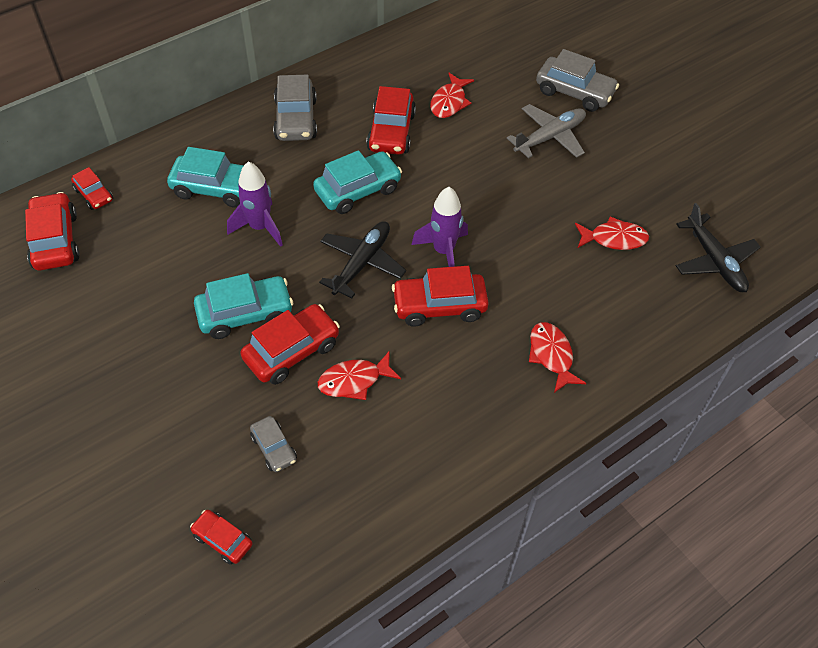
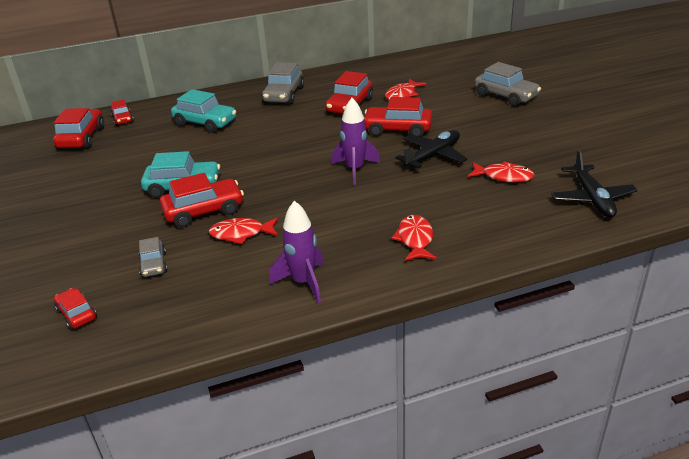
camera: 20 degrees right, 20 degrees down
purple rocket [227,161,283,247] -> purple rocket moved to [269,201,324,303]
turquoise car [313,150,402,214] -> none
black plane [319,221,406,298] -> black plane moved to [395,130,467,169]
red car [392,266,489,326] -> red car moved to [364,97,432,137]
grey plane [507,104,586,158] -> none

